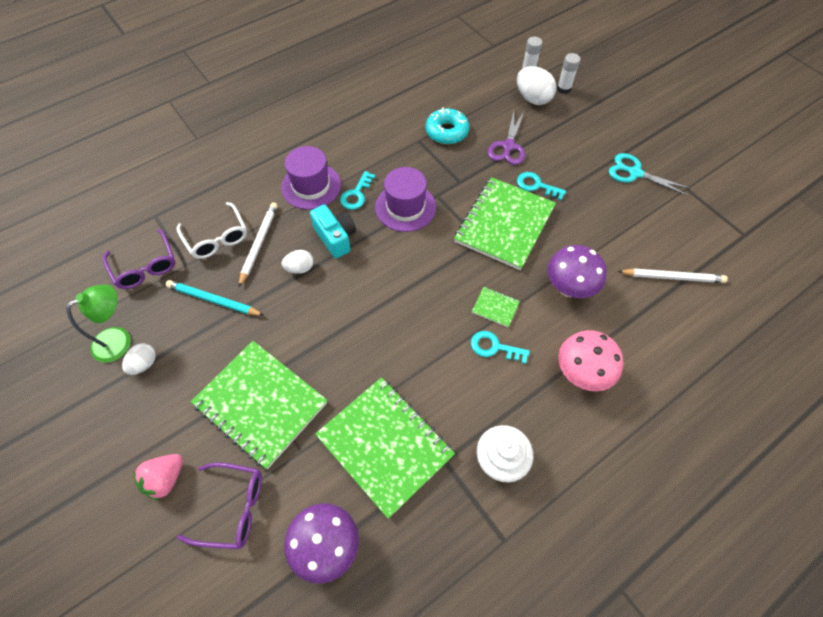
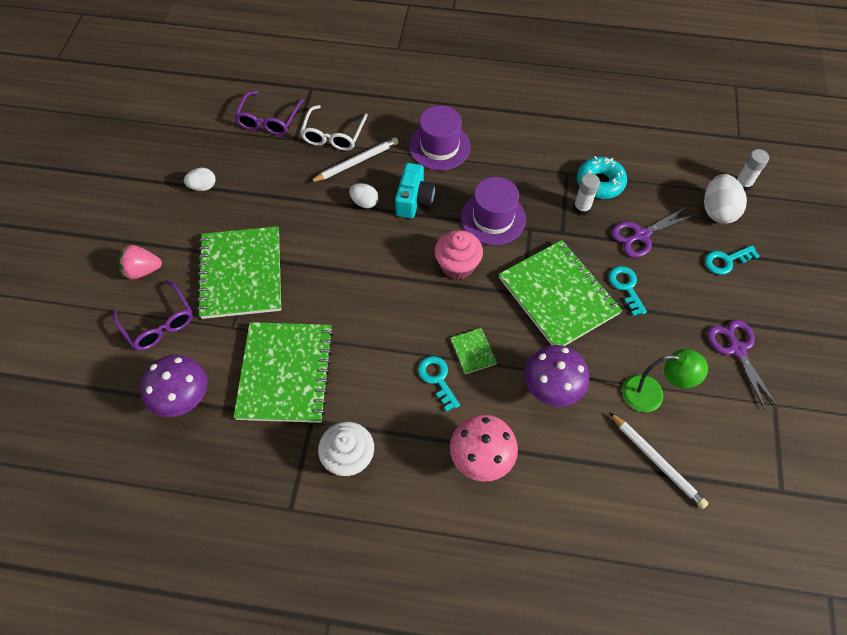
camera: 45 degrees right, 0 degrees up
green lamp [66,284,131,362] -> green lamp moved to [622,349,708,412]
turquoise pencil [166,280,264,316] -> none
turquoise key [340,171,376,210] -> turquoise key moved to [705,245,760,275]
green notebook [454,177,556,270] -> green notebook turned 75 degrees clockwise [499,240,622,346]
white glue stick [557,53,581,94] -> white glue stick moved to [573,173,600,215]
turquoise scissors [609,153,691,196] -> purple scissors [708,320,778,409]
none -> pink cupcake [435,230,483,279]

